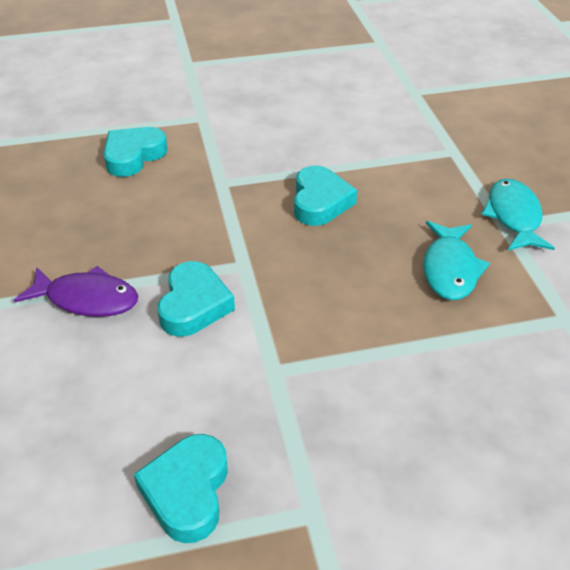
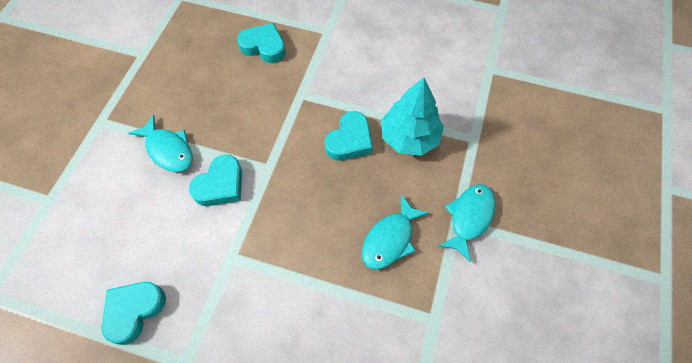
camera: 30 degrees right, 20 degrees up
purple fish [14,266,138,317] -> turquoise fish [128,114,193,172]
turquoise heart [103,127,168,177] -> turquoise heart turned 45 degrees clockwise [237,23,286,63]
none -> turquoise tree [381,78,444,156]

